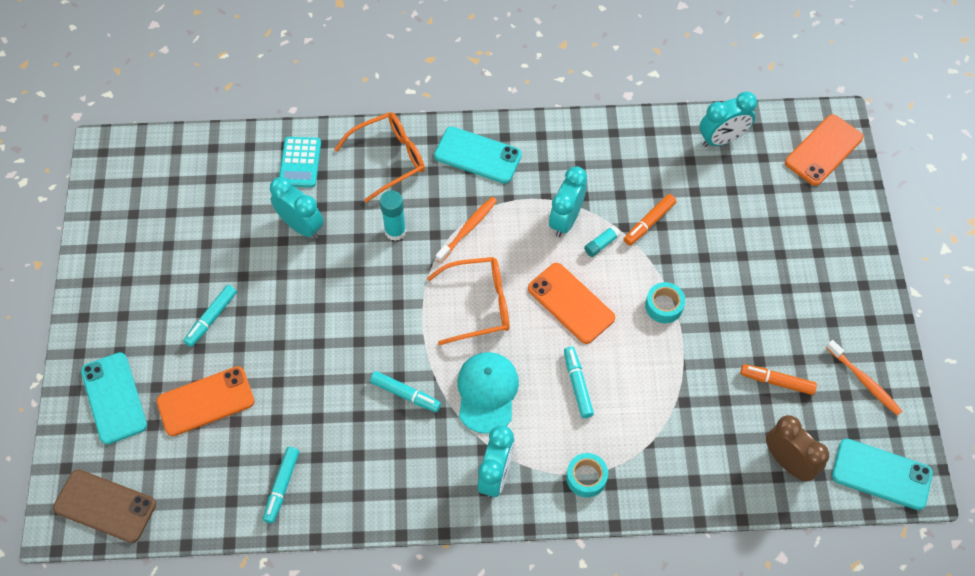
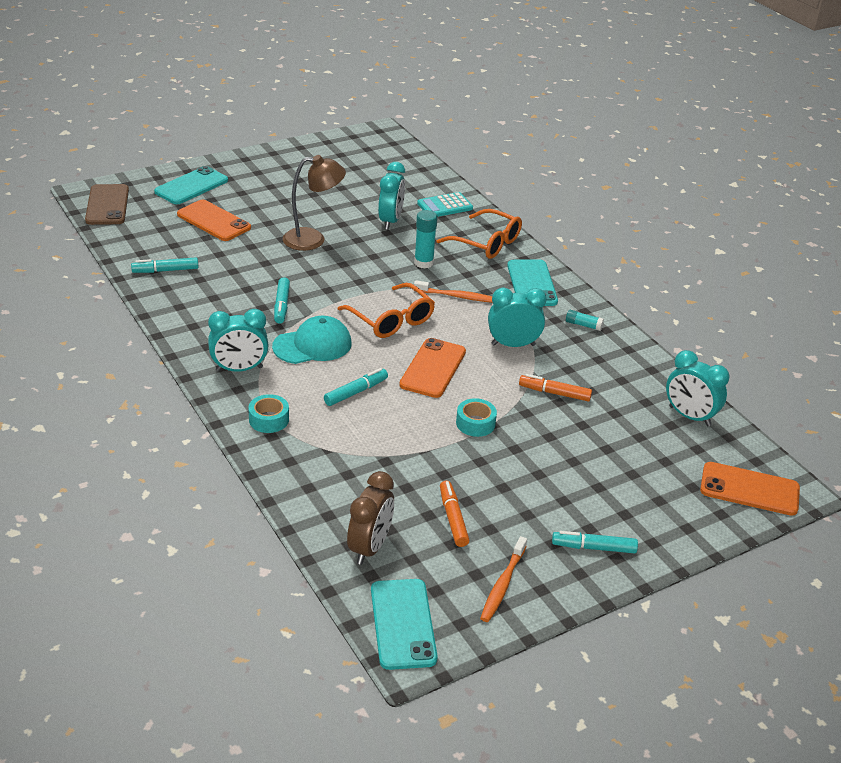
camera: 60 degrees right, 25 degrees down
turquoise marker [183,285,237,347] -> turquoise marker moved to [552,531,638,553]
turquoise glue stick [584,225,621,257] -> turquoise glue stick moved to [566,310,604,331]
none -> brown lamp [283,155,346,251]

